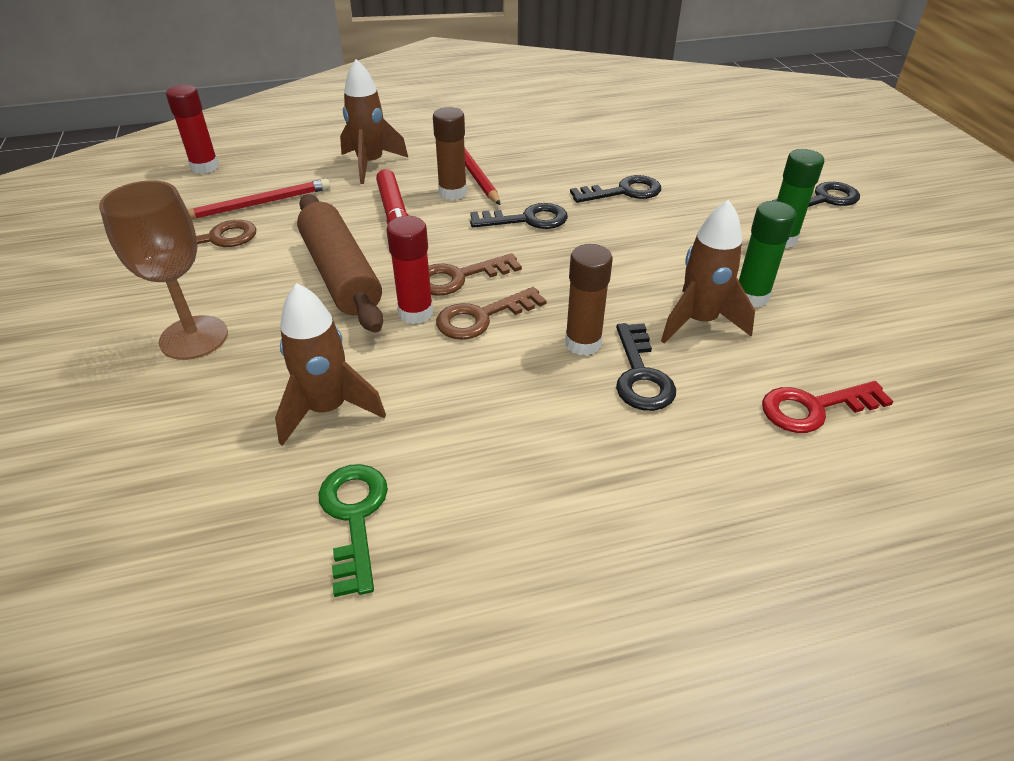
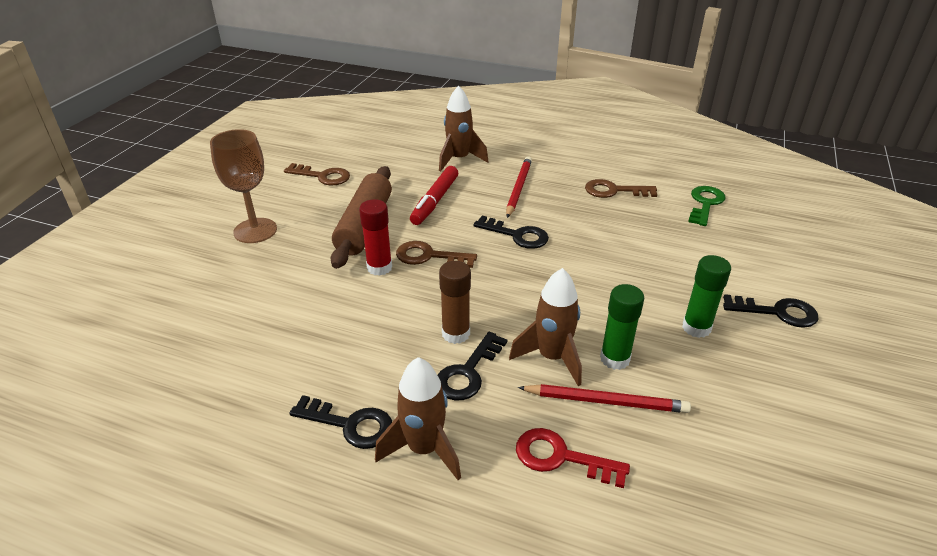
camera: 35 degrees right, 5 degrees down
red glue stick [166,85,219,174] -> none
red pencil [188,178,330,219] -> red pencil moved to [518,384,691,413]
brown rocket [275,283,386,446] -> brown rocket moved to [375,357,461,480]
green key [318,464,388,597] -> green key moved to [688,186,725,226]
brown glue stick [433,107,467,200] -> none
brown key [436,287,547,340] -> brown key moved to [585,179,657,198]
black key [570,175,661,203] -> black key moved to [289,395,392,449]

